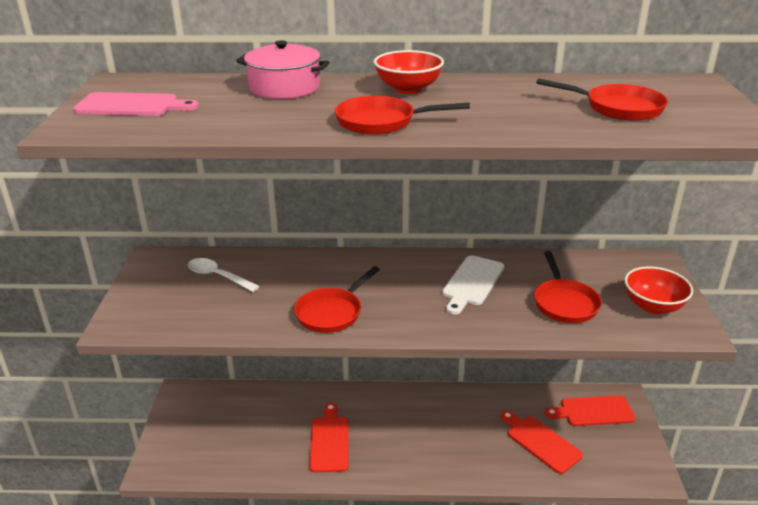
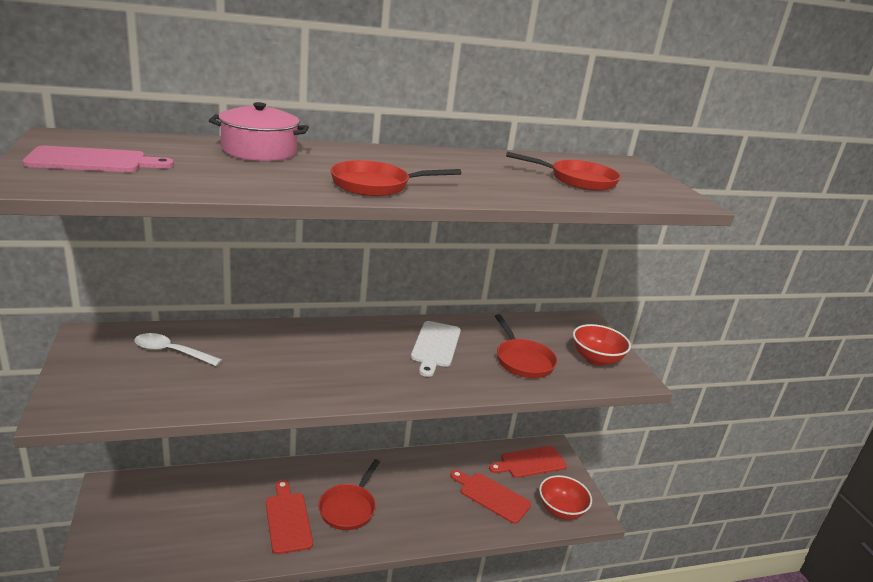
camera: 20 degrees left, 5 degrees down
red pan [294,266,380,333] -> red pan moved to [318,459,380,530]
red bowl [374,50,444,94] -> red bowl moved to [539,475,592,520]

